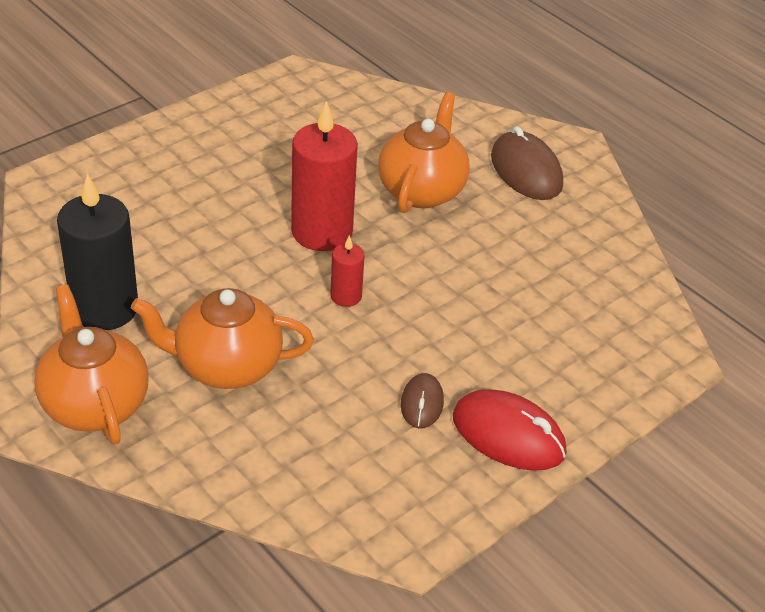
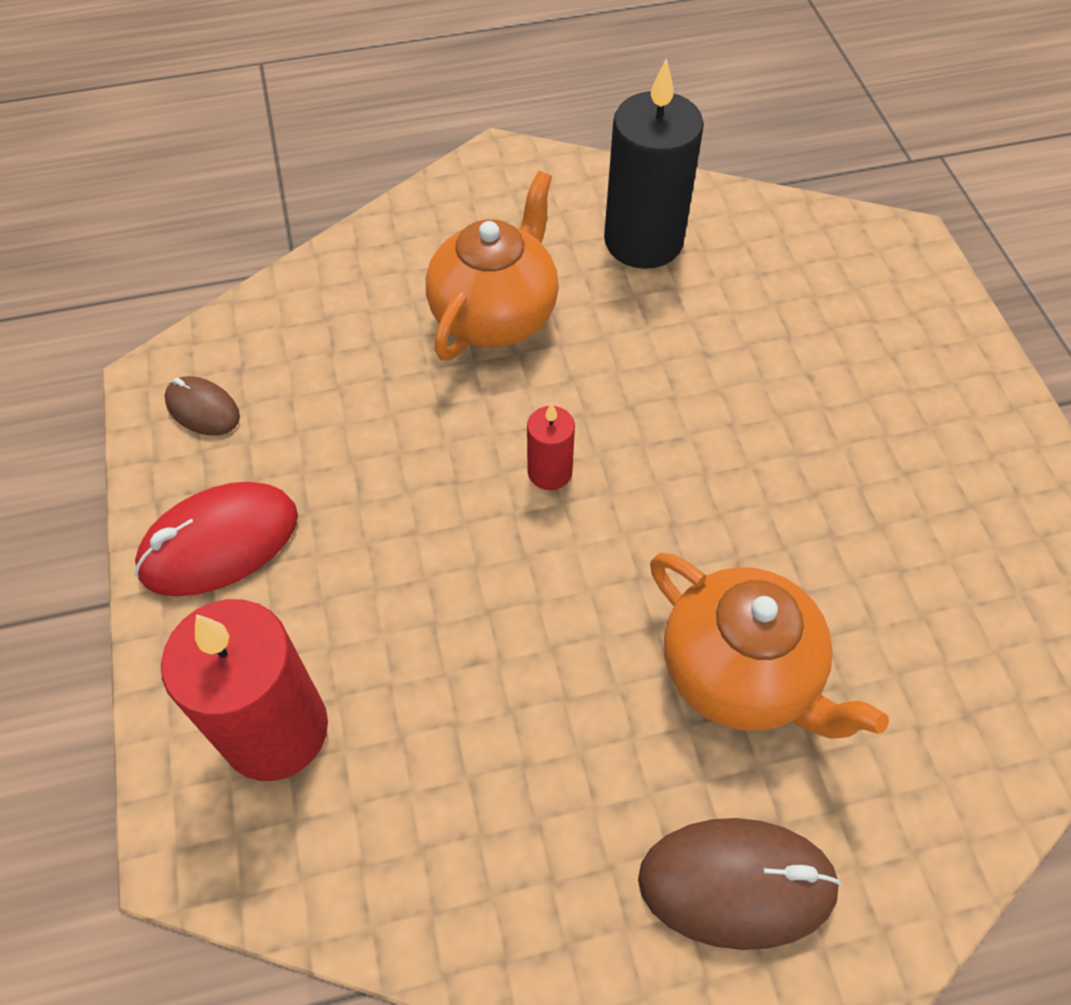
camera: 120 degrees right, 15 degrees up
orange teapot [34,284,149,445] -> none
red candle [291,101,358,251] -> red candle moved to [161,599,328,781]
brown mouse [401,373,444,428] -> brown mouse moved to [165,376,240,436]

